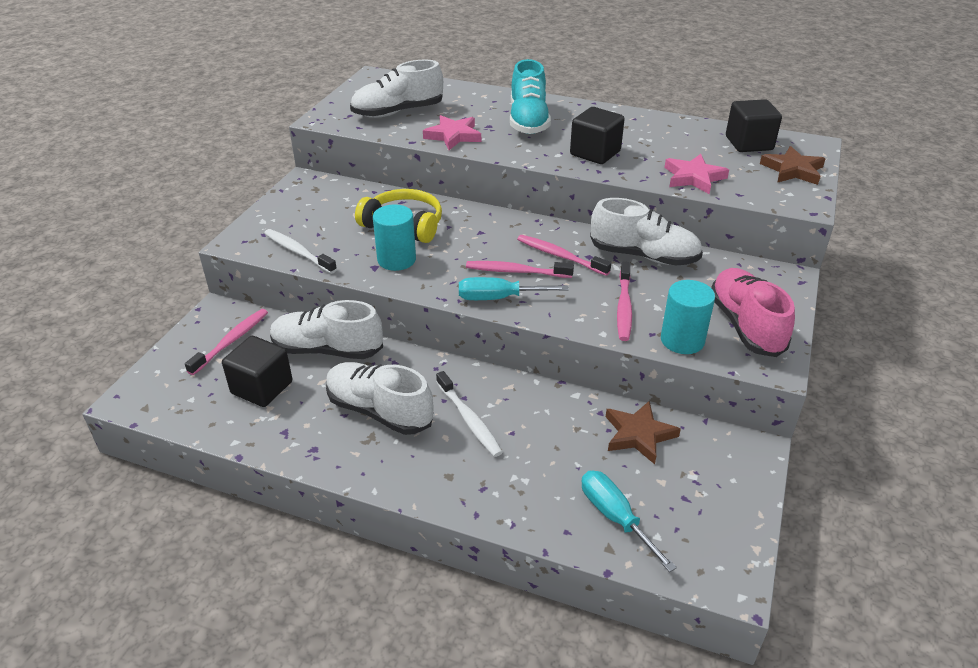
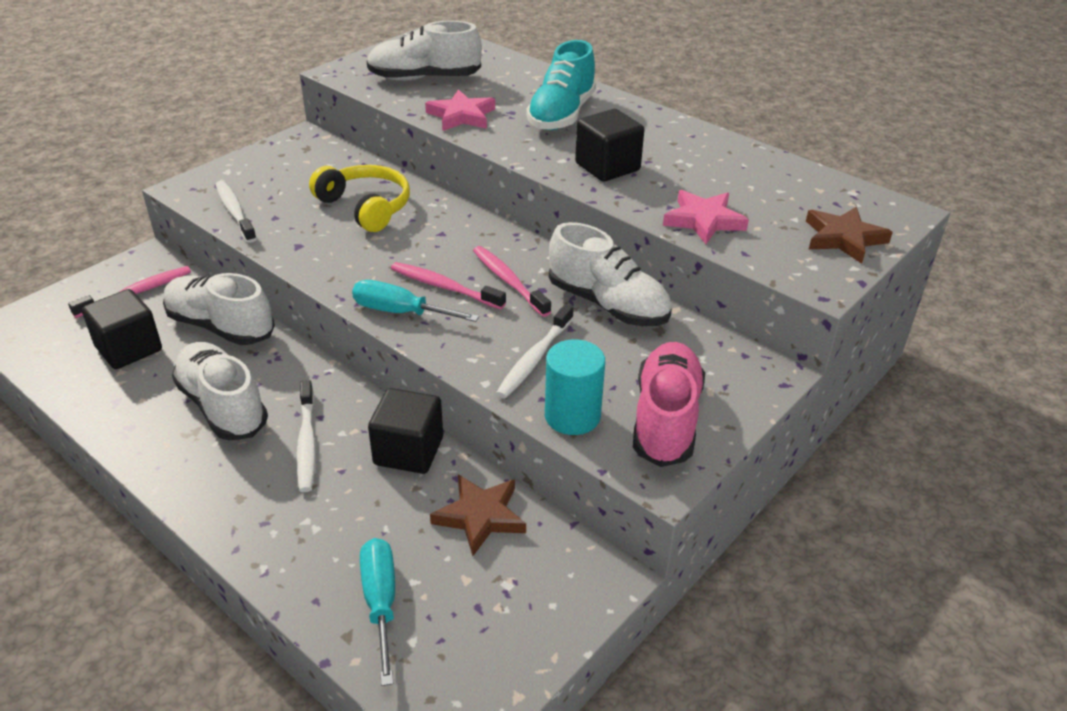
camera: 20 degrees right, 0 degrees up
turquoise cylinder [373,205,416,271] -> none
pink toothbrush [617,262,632,341] -> white toothbrush [496,304,574,399]
black cube [726,99,782,152] -> black cube moved to [368,388,443,474]

